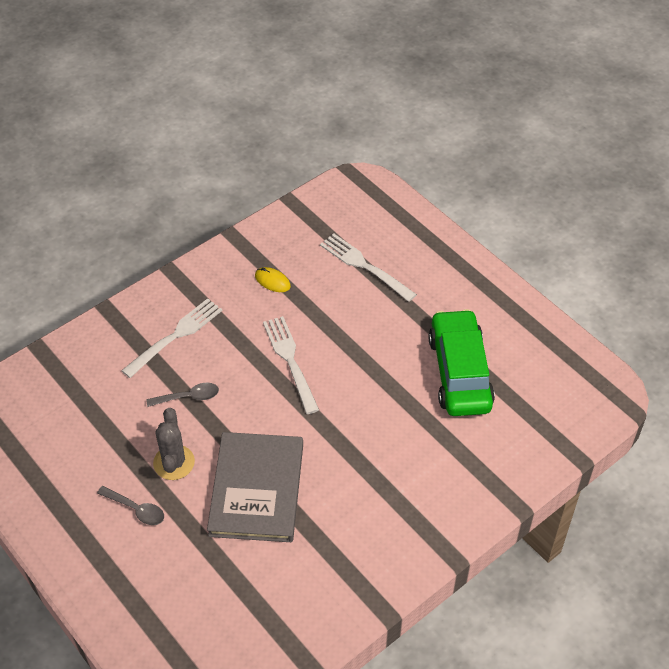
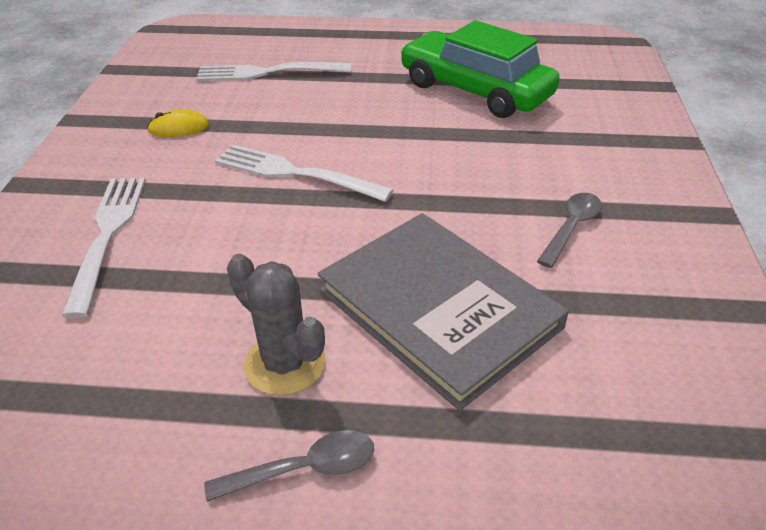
camera: 45 degrees left, 10 degrees down
grey spoon [146,383,219,407] -> grey spoon moved to [537,193,602,268]

